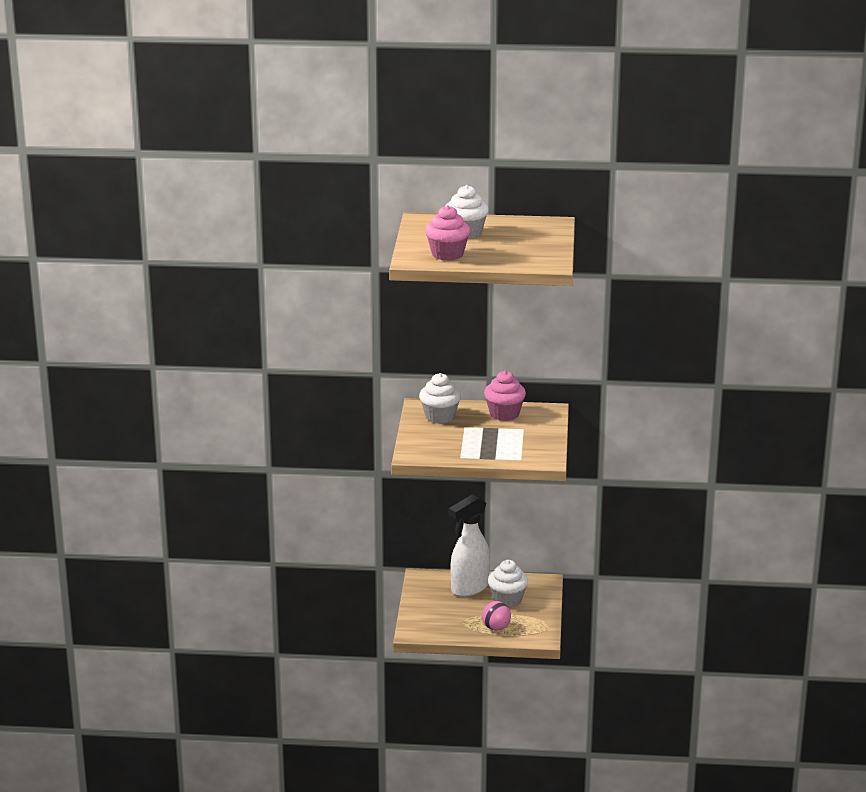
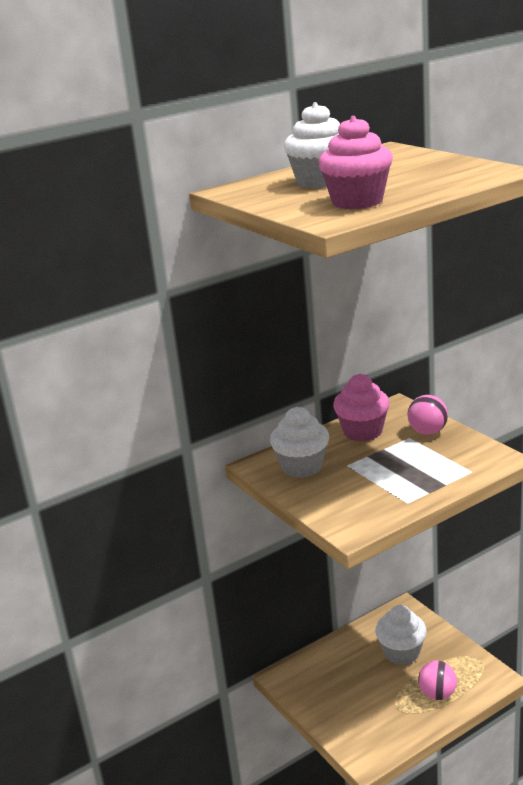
camera: 35 degrees left, 0 degrees up
white spray bottle [449,494,490,597] -> none
none -> pink ball [407,395,448,435]

